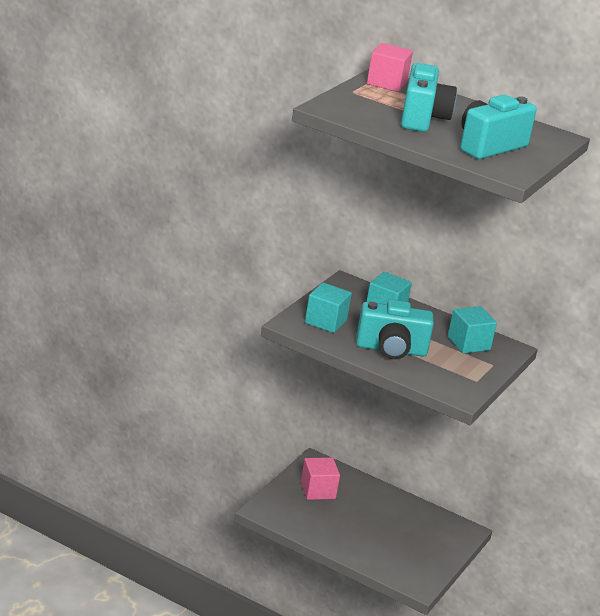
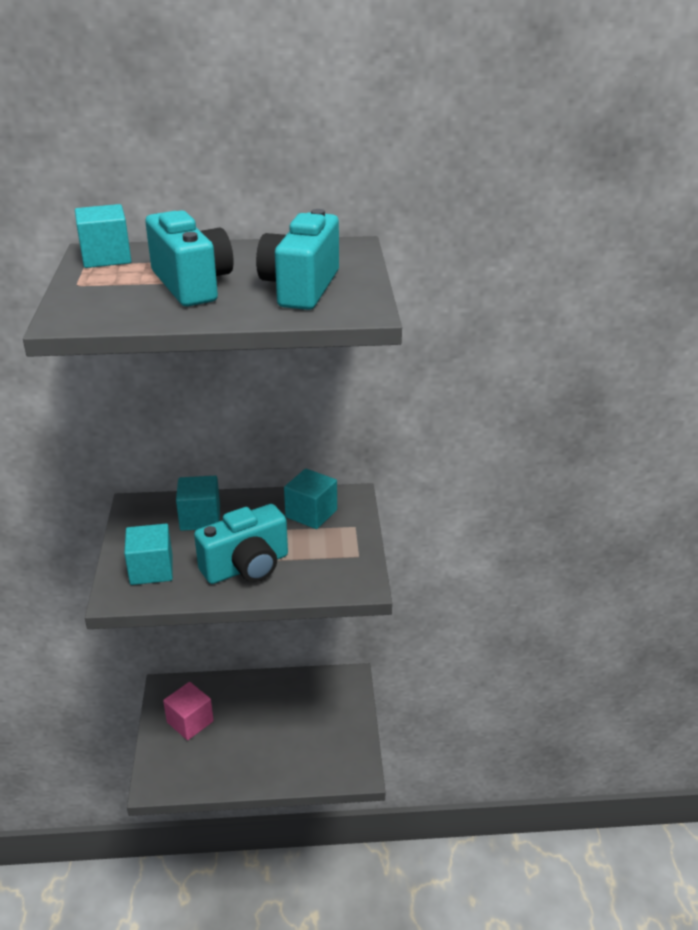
camera: 30 degrees left, 5 degrees up
pink cube [367,43,413,92] -> turquoise cube [75,204,131,268]

